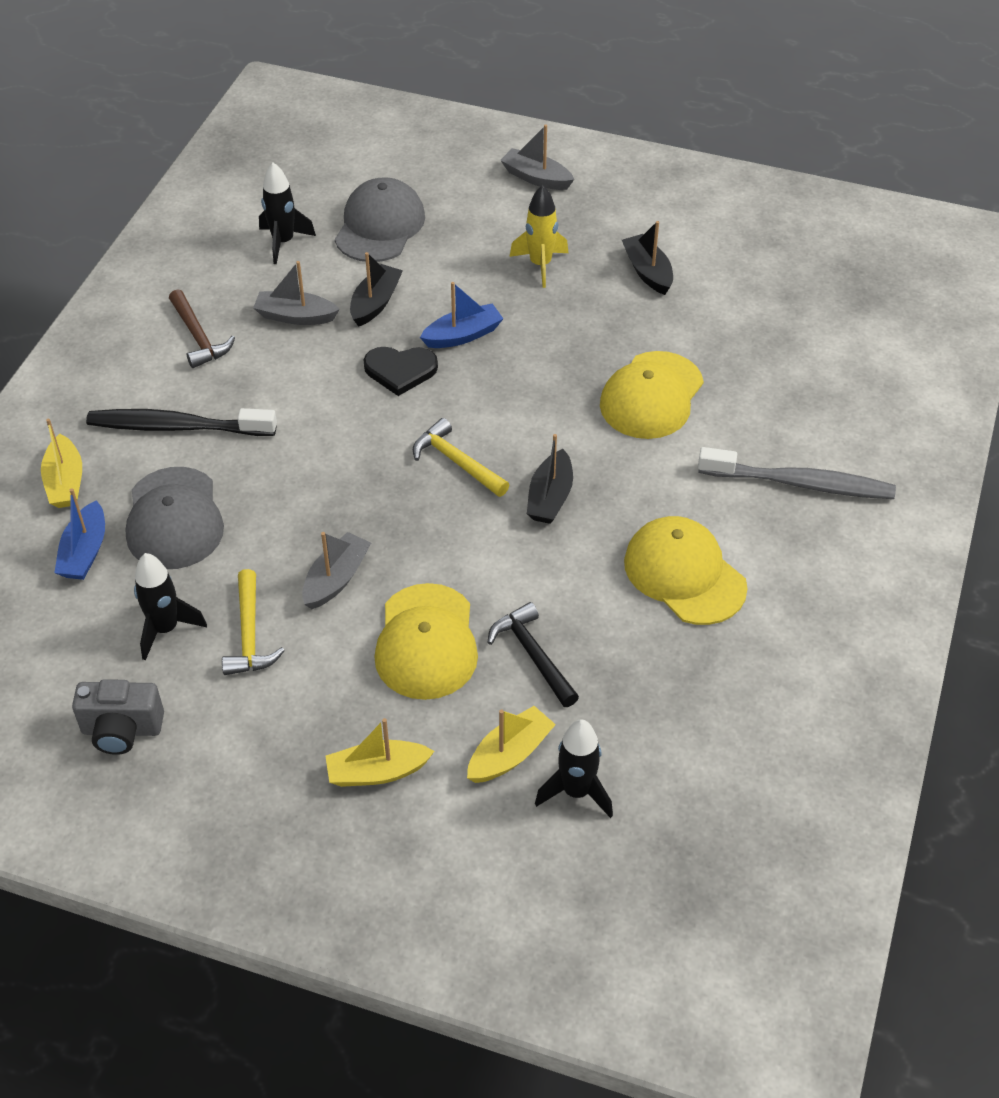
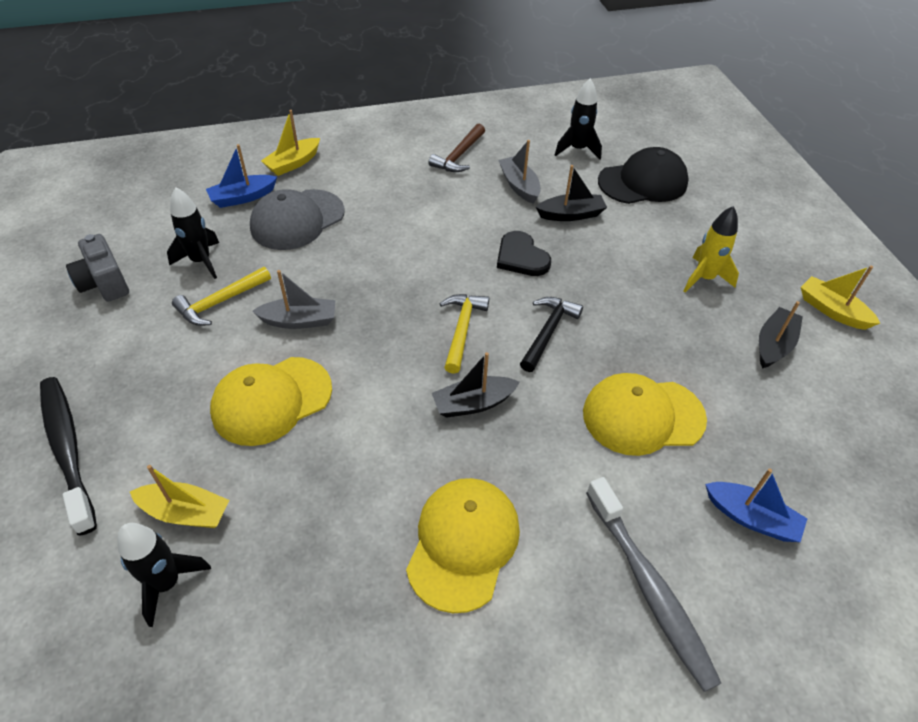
camera: 55 degrees right, 0 degrees up
black toothbrush [86,408,277,436] -> black toothbrush moved to [40,377,97,536]
yellow boat [325,718,435,787] -> yellow boat moved to [801,265,880,330]
grey cap [335,177,425,262] -> black cap [598,147,689,204]
blue boat [420,282,503,348] -> blue boat moved to [705,468,807,542]
black hammer [487,602,579,707] -> black hammer moved to [520,297,583,372]
grey boat [500,124,574,190] -> none

